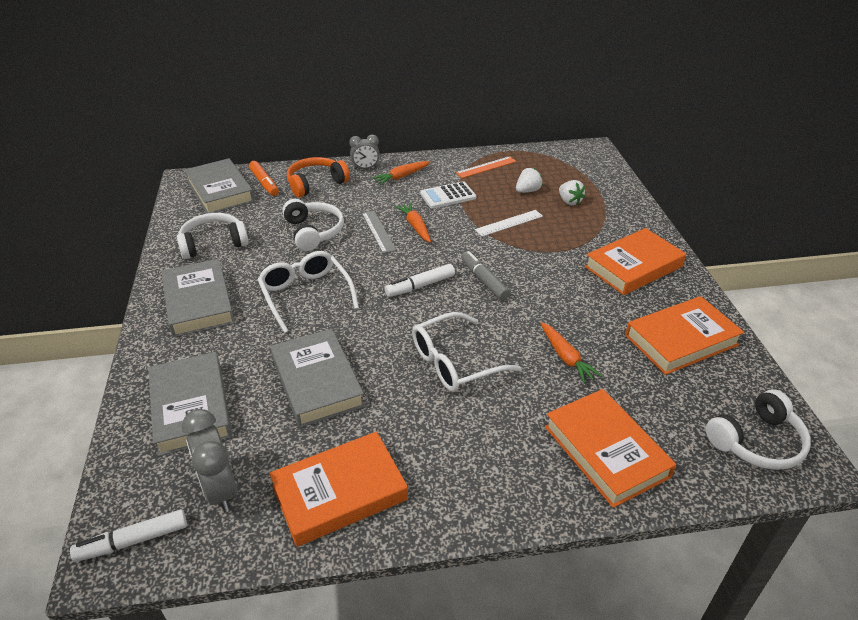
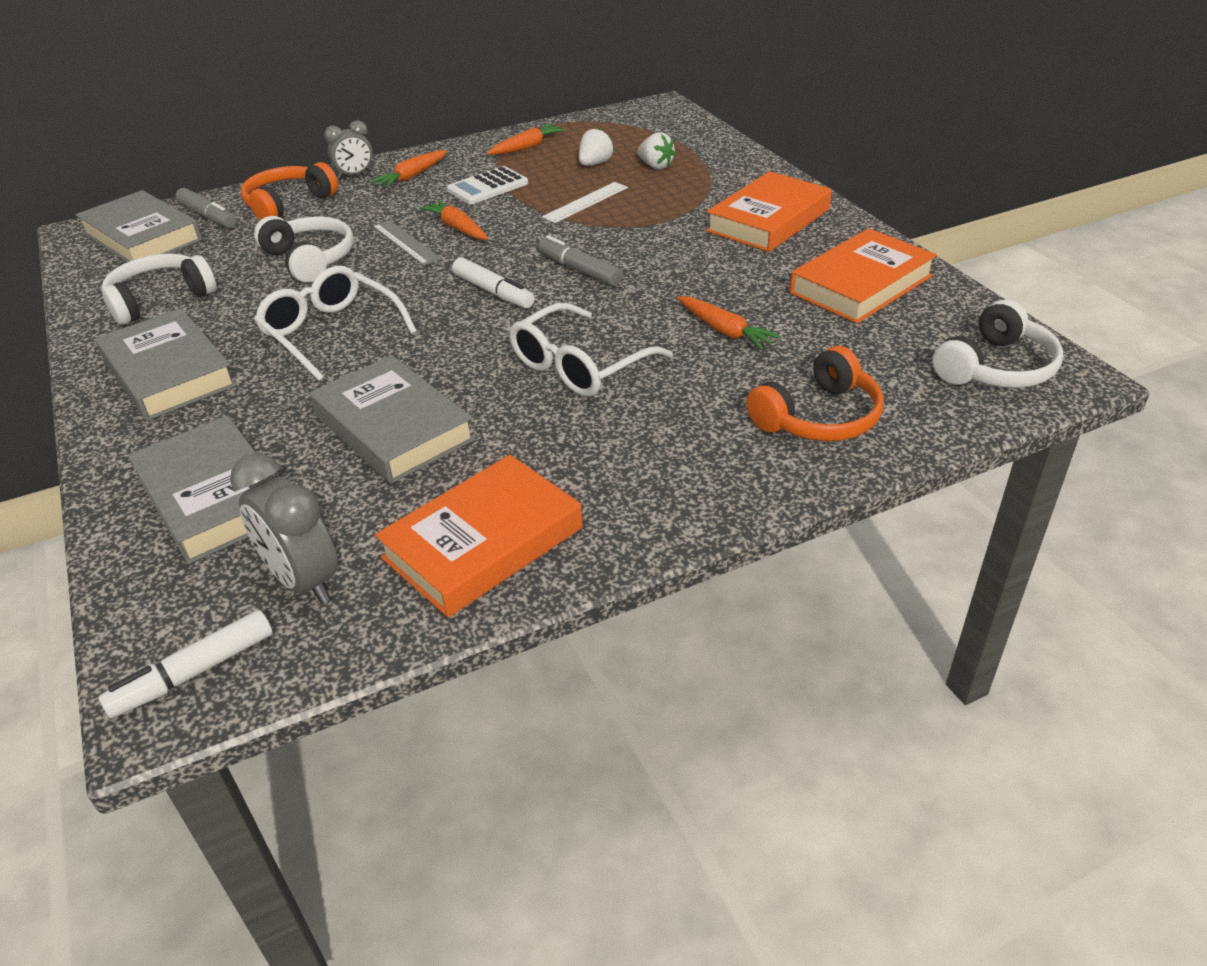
camera: 15 degrees left, 0 degrees up
orange marker [249,161,279,196] -> grey marker [176,188,237,228]
white marker [385,264,455,297] -> white marker turned 90 degrees counterclockwise [452,257,535,308]
orange ruler [456,156,516,178] -> orange carrot [487,124,565,155]
orange book [545,389,676,508] -> orange headphones [746,346,884,441]

